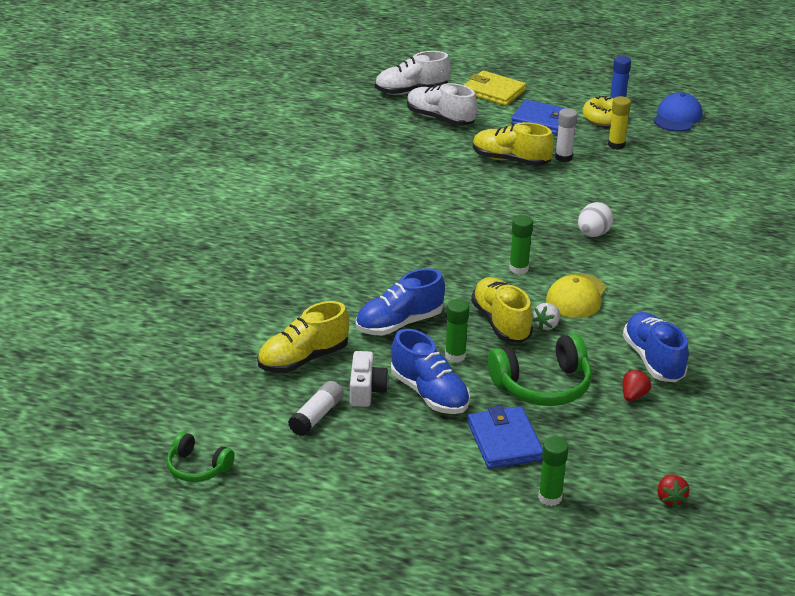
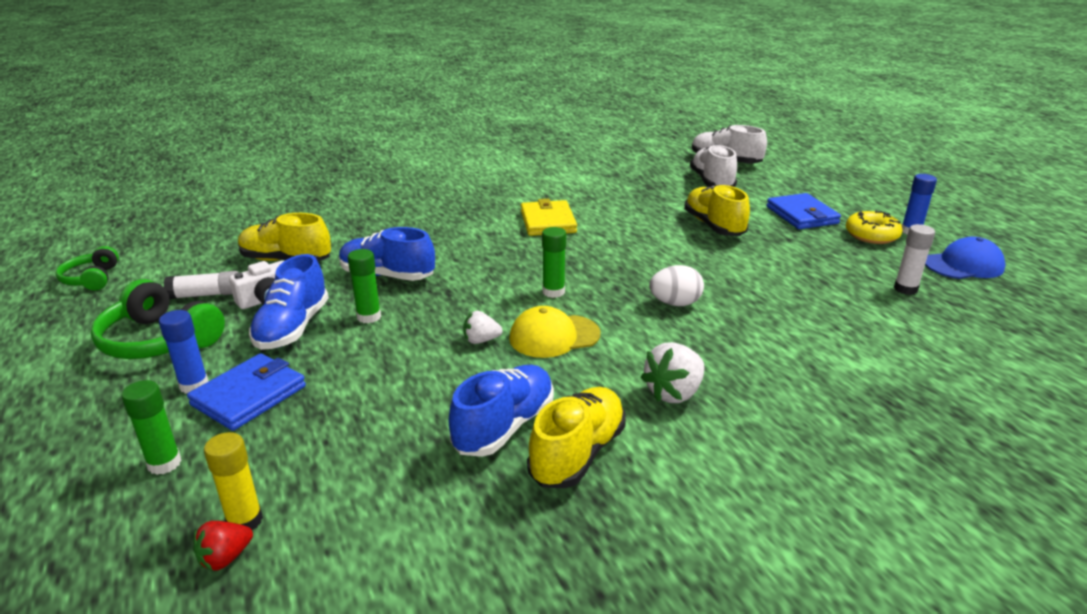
camera: 50 degrees right, 5 degrees down
yellow wallet [464,70,526,106] -> yellow wallet moved to [521,199,577,236]
yellow shoe [471,277,533,343] -> yellow shoe moved to [527,387,626,488]
green headphones [488,333,592,406] -> green headphones moved to [91,279,225,359]
white glue stick [555,108,577,162] -> white glue stick moved to [894,224,935,295]
yellow glue stick [608,96,631,150] -> yellow glue stick moved to [204,432,263,530]
red strawberry [623,370,651,401] -> none
none -> blue glue stick [159,310,209,394]
none -> white strawberry [641,342,704,403]

